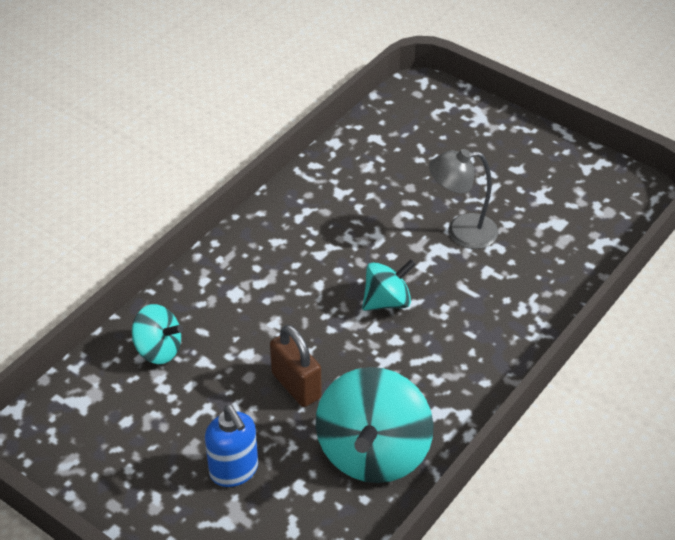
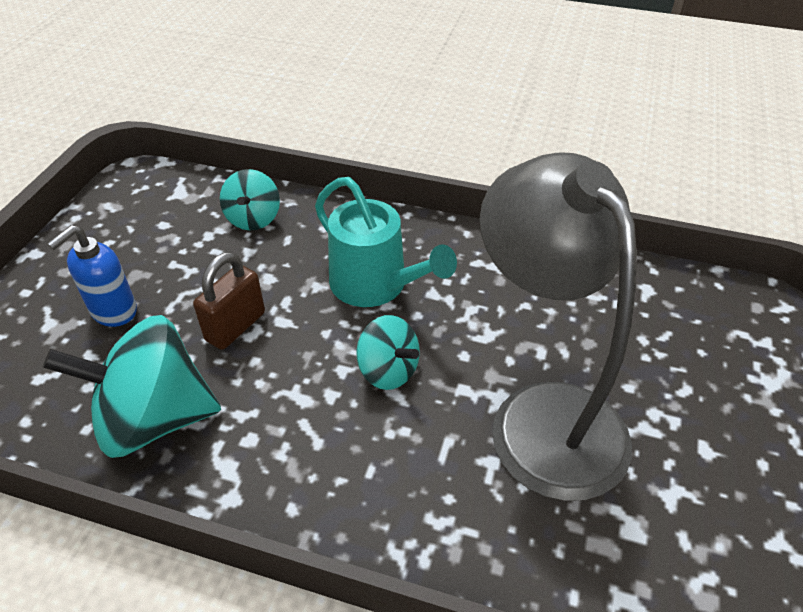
camera: 70 degrees right, 0 degrees up
grey lamp [429,149,498,249] -> grey lamp [480,152,637,501], size x1.94
none -> turquoise watering can [315,177,457,307]

